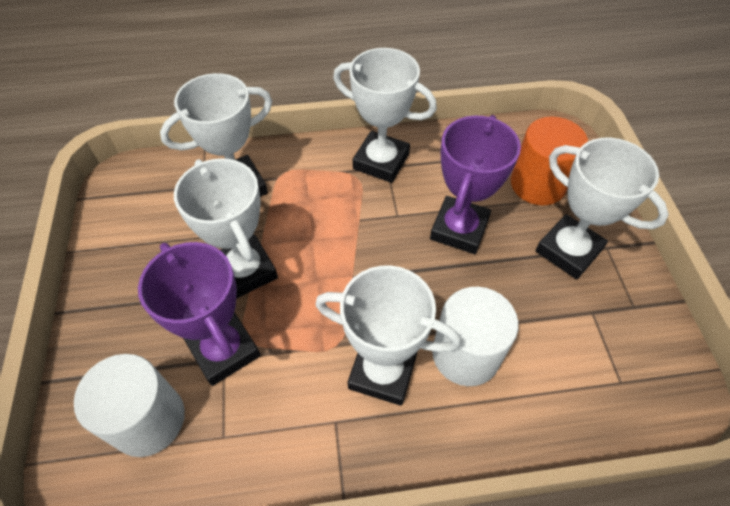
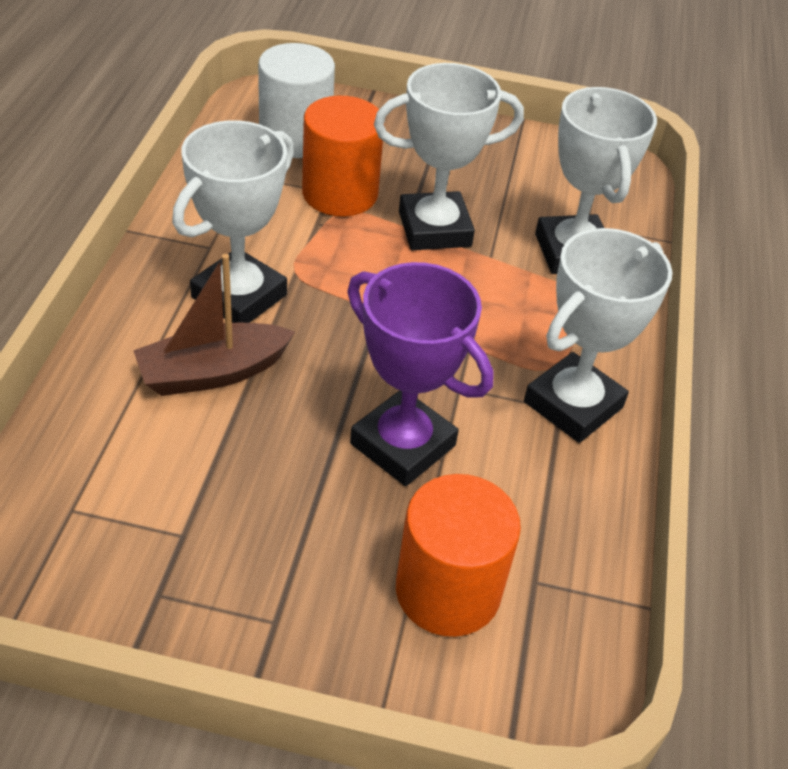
camera: 105 degrees right, 10 degrees down
purple trophy [138,242,260,386] -> orange cylinder [302,96,383,216]
white cylinder [432,287,519,386] -> brown boat [133,254,295,396]
white trophy [535,138,669,279] -> none

